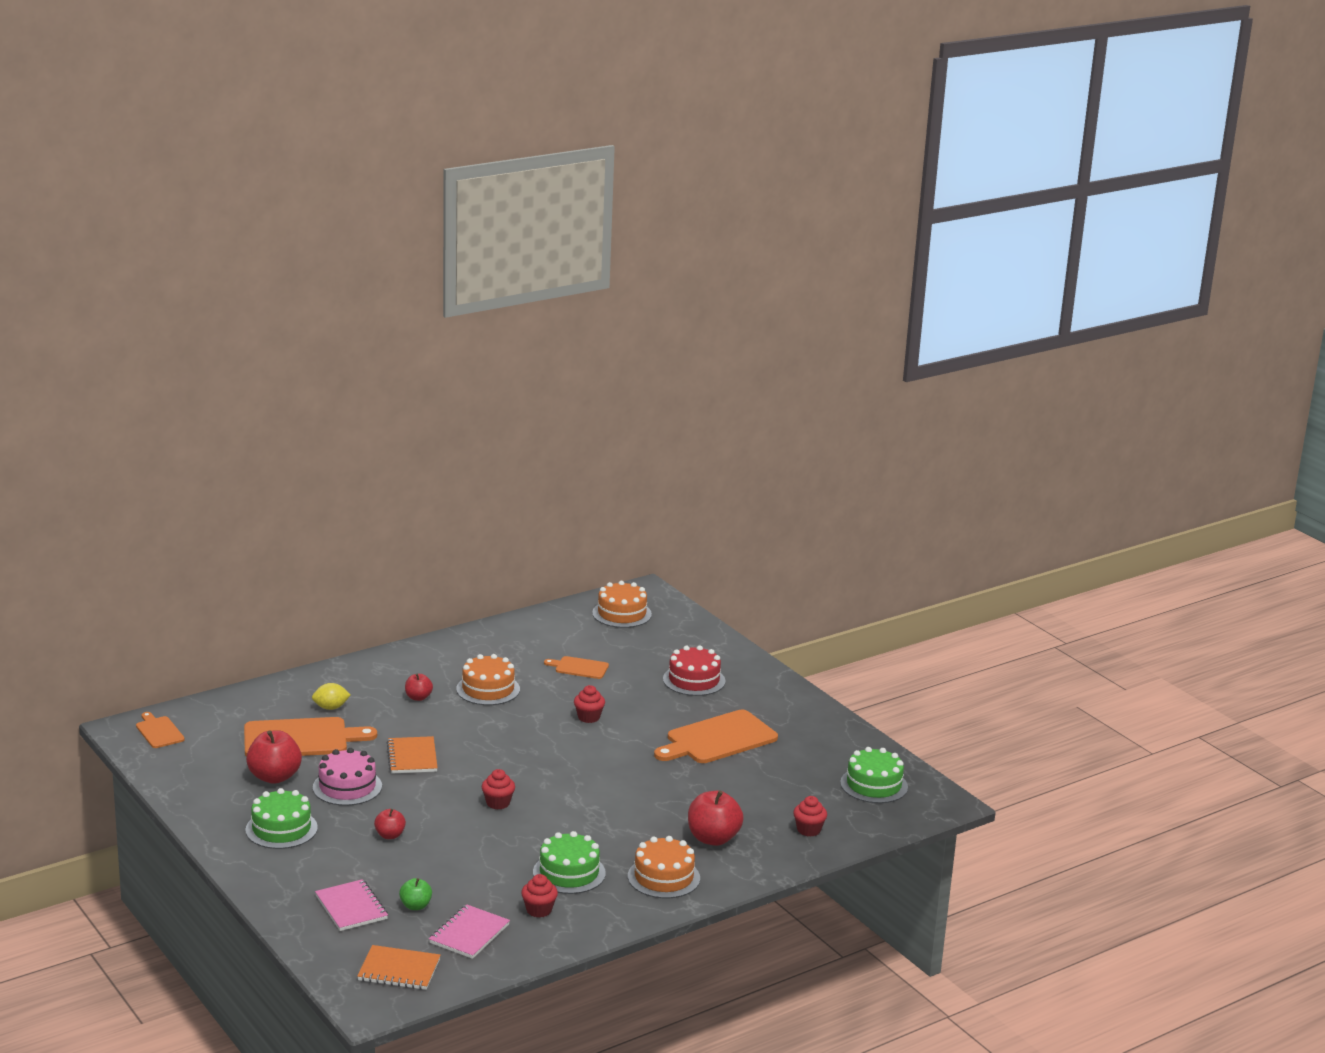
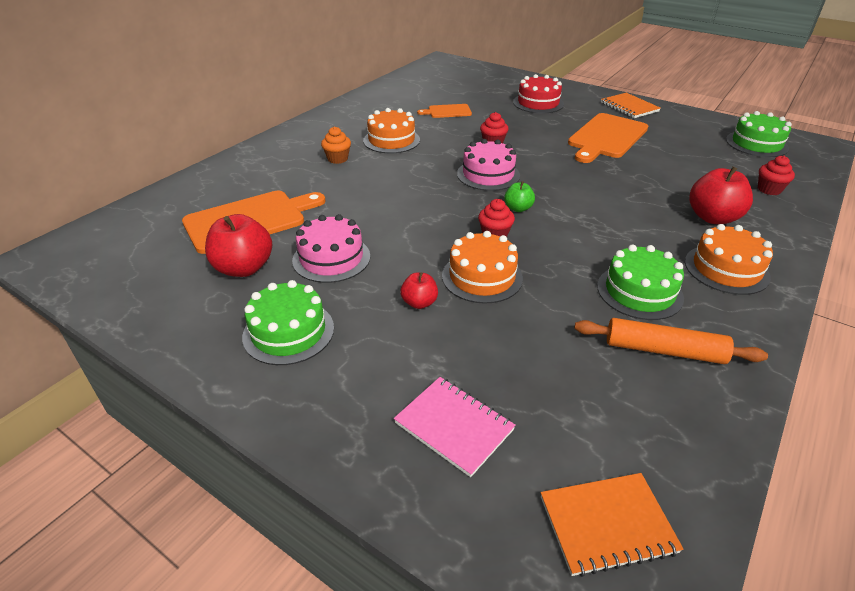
camera: 20 degrees left, 15 degrees up
orange cutting board [136,712,185,748] -> none
yellow lemon [312,683,351,710] -> none
orange notebook [386,736,438,773] -> orange notebook moved to [601,93,661,118]
green apple [399,878,432,910] -> green apple moved to [504,181,535,212]
red apple [405,674,433,701] -> orange cupcake [321,126,351,164]
pink notebook [429,904,510,959] -> none
red cupcake [521,874,558,918] -> orange rolling pin [574,318,768,364]
orange cake [592,581,652,628] -> orange cake moved to [442,231,523,304]
none -> pink cake [457,139,520,191]

